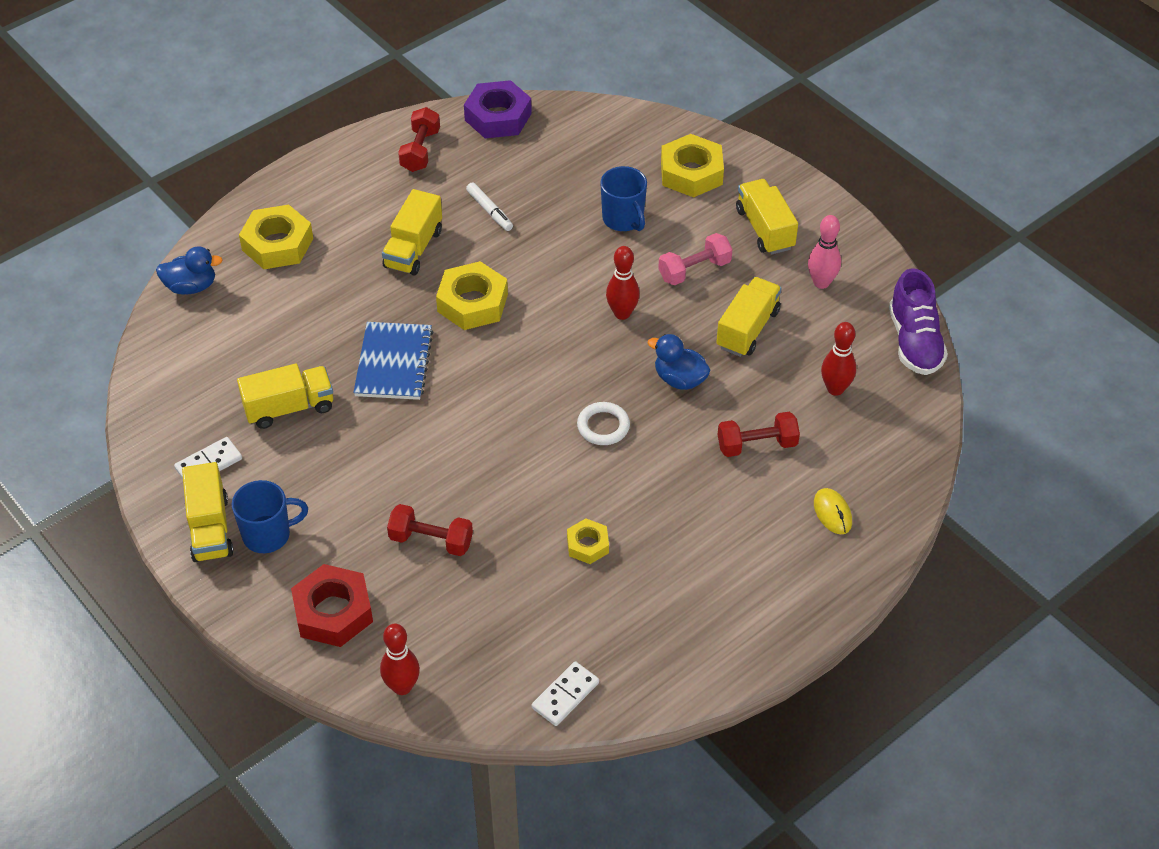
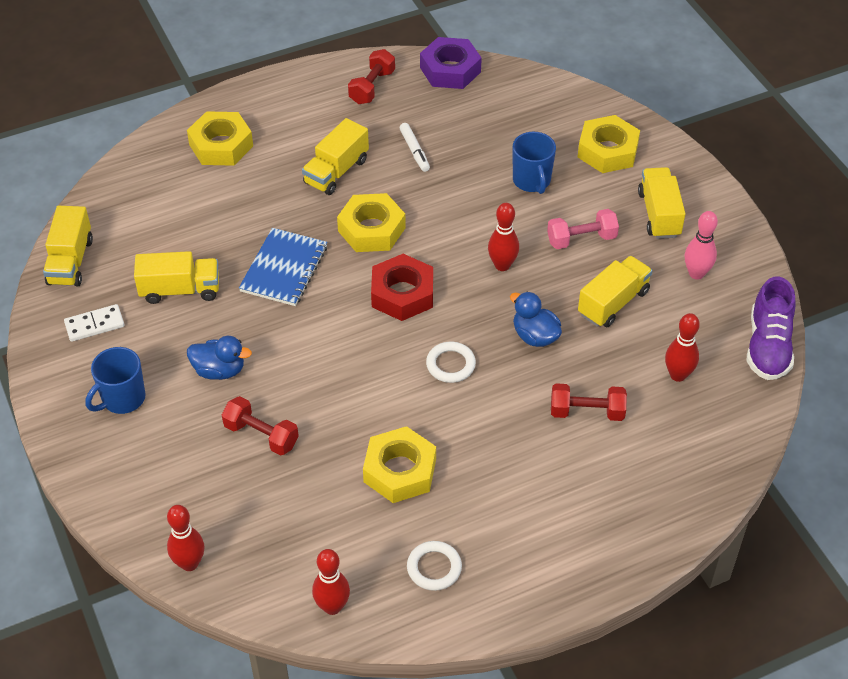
camera: 15 degrees right, 0 degrees up
blue duck [156,247,223,294] -> blue duck moved to [187,336,252,380]
yellow truck [182,462,234,562] -> yellow truck moved to [43,206,93,287]
blue mug [232,480,308,553] -> blue mug turned 135 degrees clockwise [86,347,146,414]
red nut [291,564,373,647] -> red nut moved to [371,254,433,321]
white domino [532,661,599,726] -> red bowling pin [312,549,350,615]
yellow nut [567,518,609,564] -> yellow nut [363,426,436,503], size x1.77
yellow mouse [814,488,852,535] -> none
none -> white ring [407,541,462,591]

